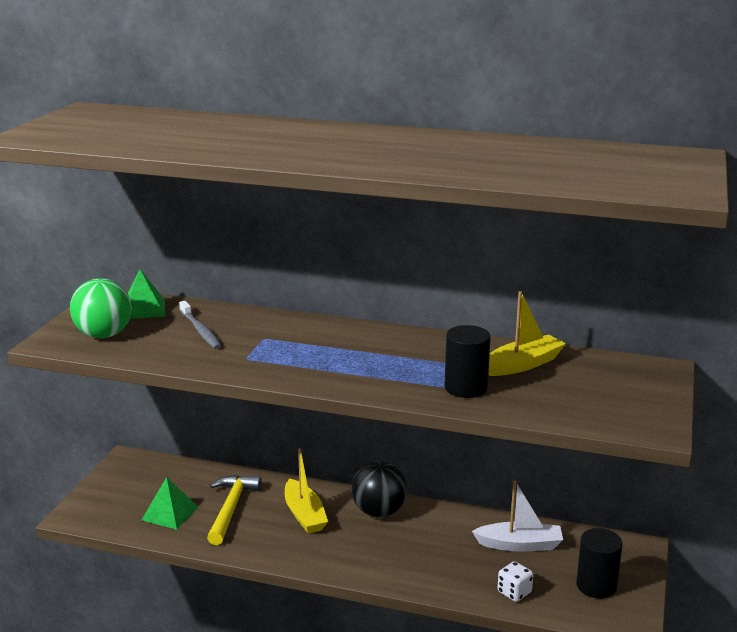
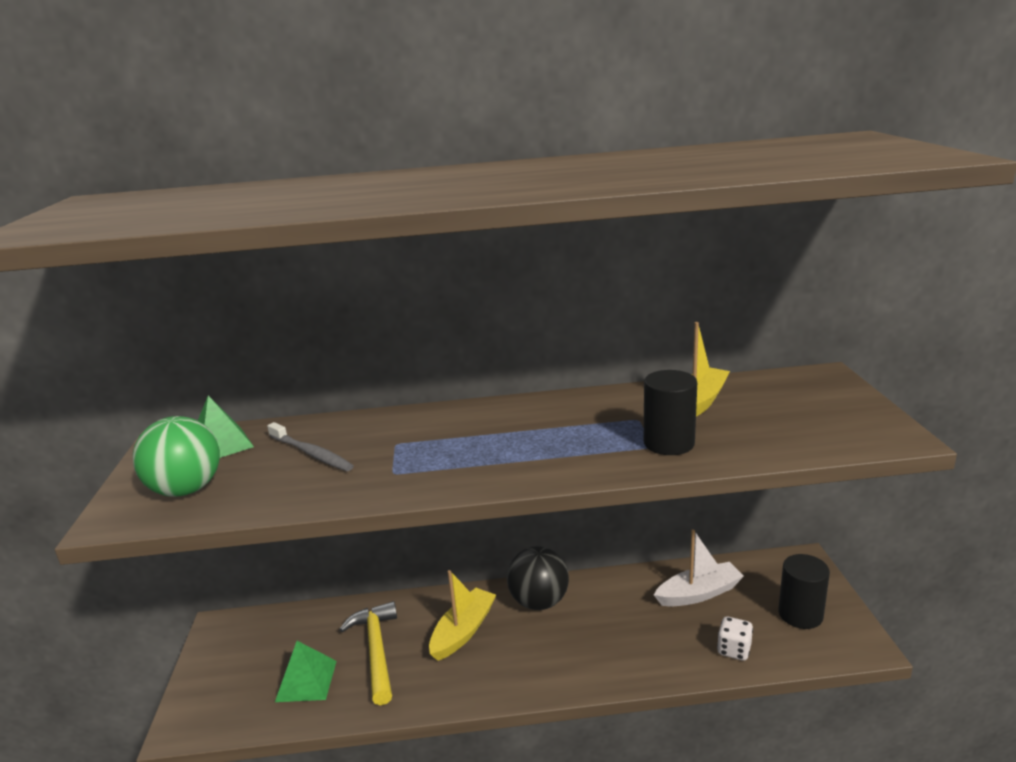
camera: 20 degrees left, 0 degrees up
yellow boat [285,448,328,534] -> yellow boat turned 105 degrees counterclockwise [429,570,496,661]

